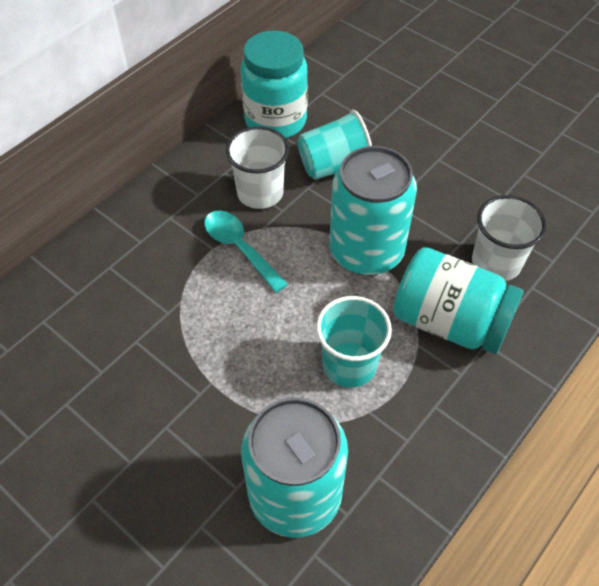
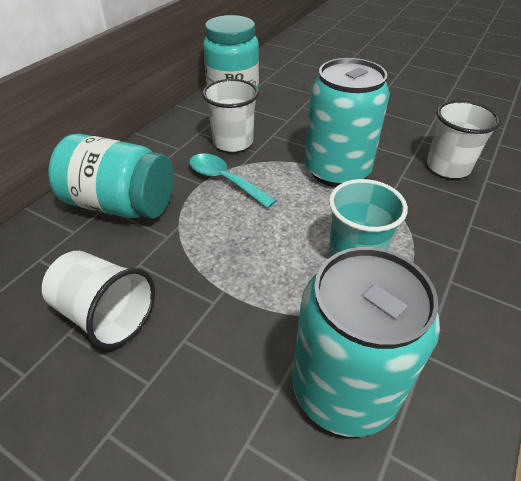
camera: 10 degrees left, 10 degrees down
turquoise cup [298,110,372,180] -> none
turquoise jar [393,247,524,354] -> turquoise jar moved to [48,134,174,219]
none -> white cup [42,251,155,349]

